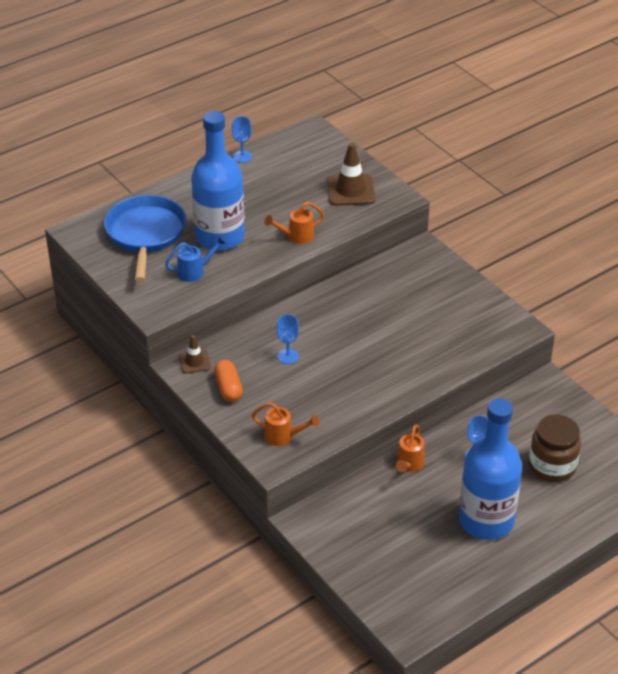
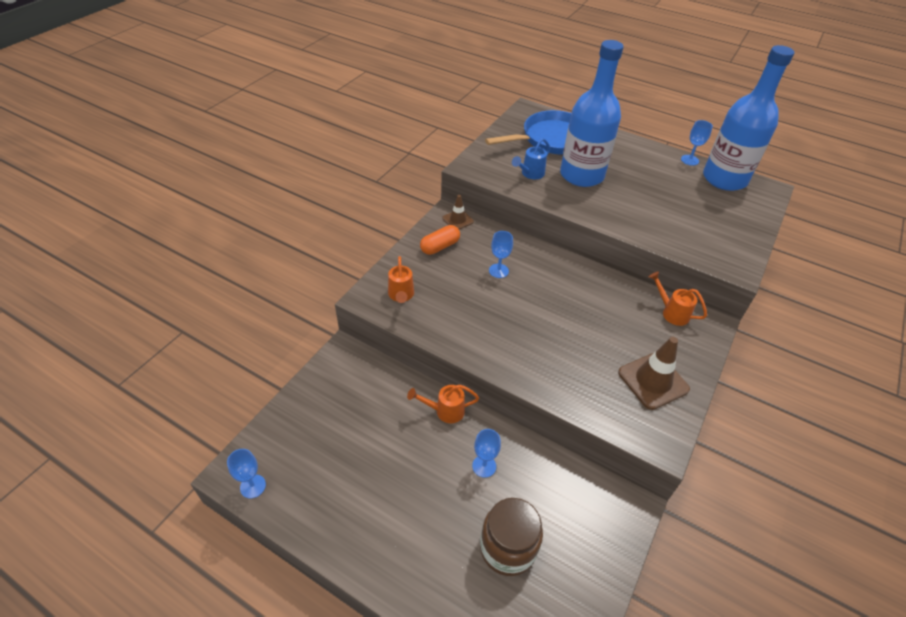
camera: 65 degrees right, 5 degrees up
blue watering can [165,235,227,282] -> blue watering can turned 90 degrees clockwise [512,138,550,179]
orange watering can [264,202,324,244] -> orange watering can moved to [649,271,707,326]
brown traffic cone [327,143,375,206] -> brown traffic cone moved to [618,337,690,410]
blue bottle [459,398,522,540] -> blue bottle moved to [703,45,794,191]
none -> blue goblet [227,449,266,498]

